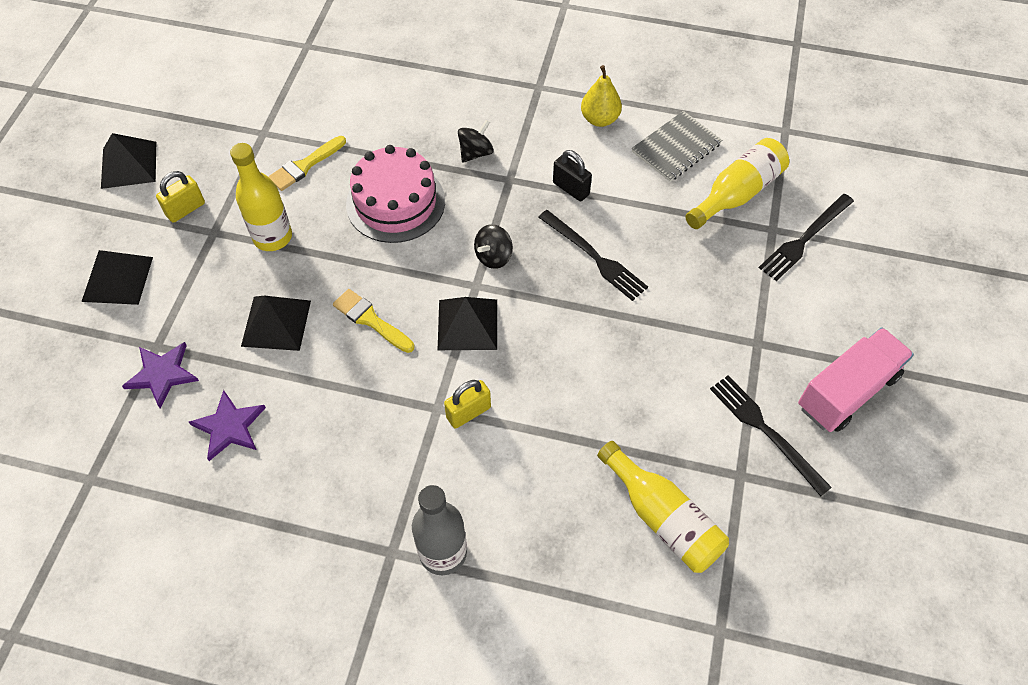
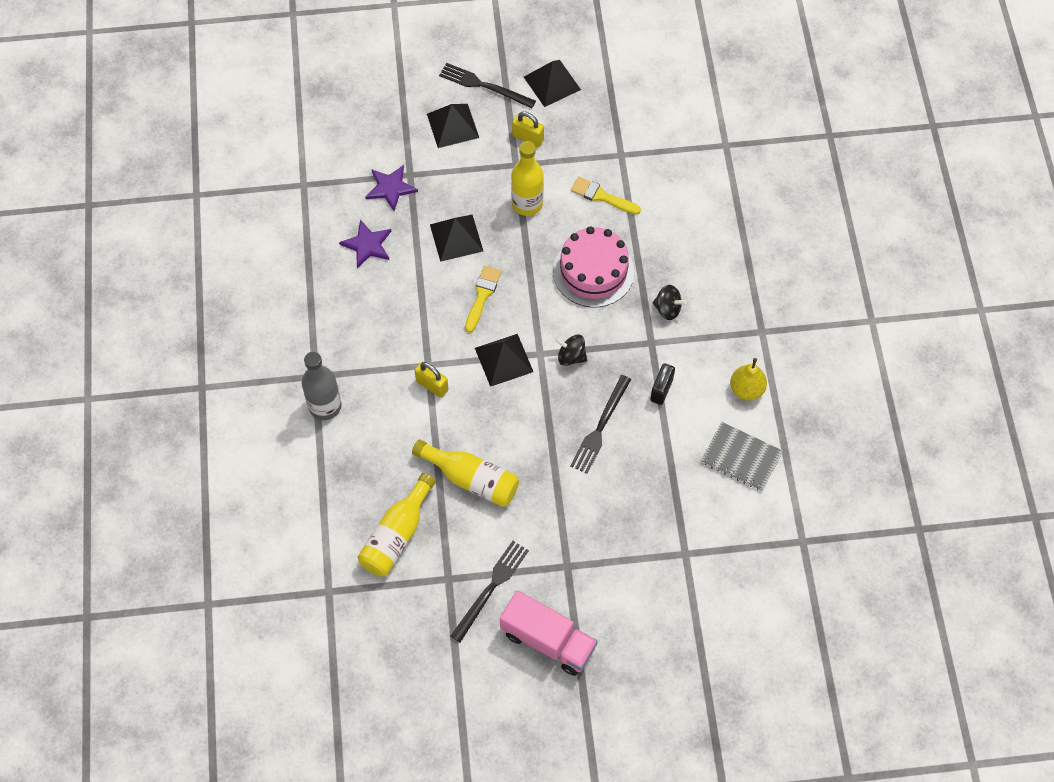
camera: 70 degrees right, 5 degrees up
yellow bottle [685,138,789,229] -> yellow bottle moved to [412,439,519,507]
black fork [759,194,854,281] -> black fork moved to [439,63,536,109]

